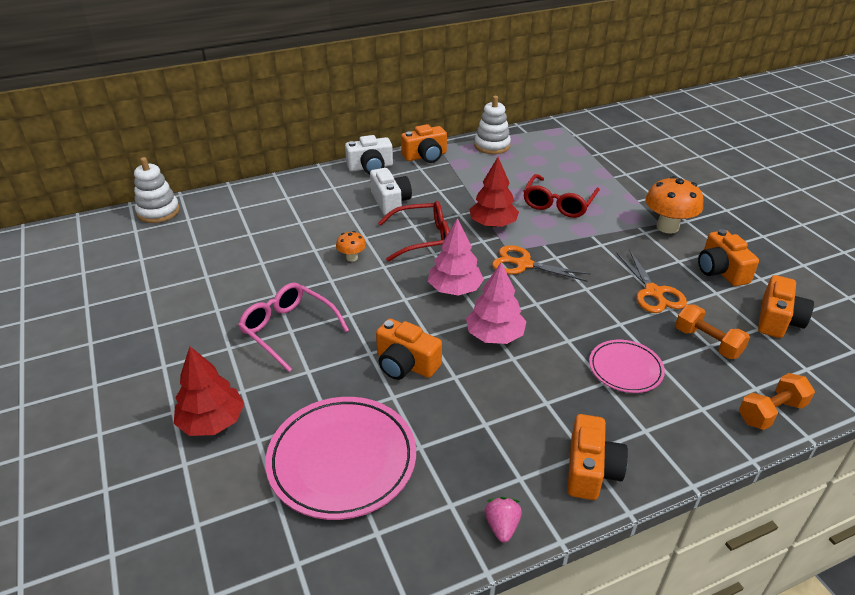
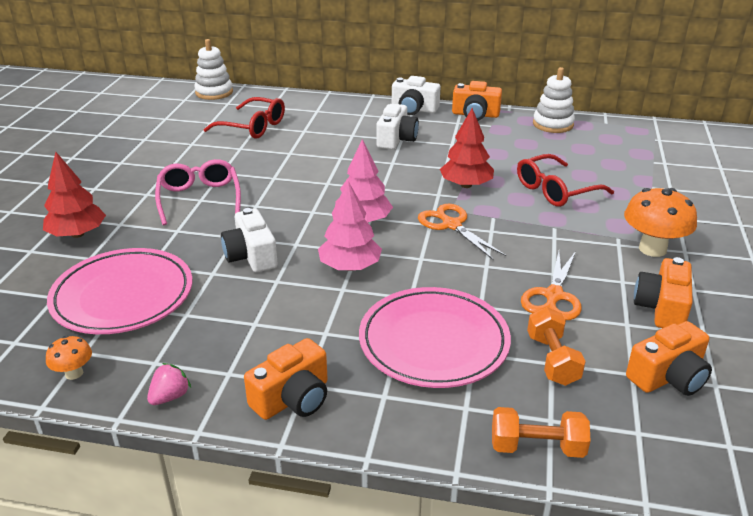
camera: 35 degrees right, 5 degrees down
orange mushroom [336,231,366,261] -> orange mushroom moved to [46,336,92,380]
orange camera [376,319,442,380] -> white camera [221,208,278,272]
red glasses [378,201,449,262] -> red glasses moved to [203,97,285,138]
pink plate [589,340,665,393] -> pink plate [359,287,511,388], size x1.77

